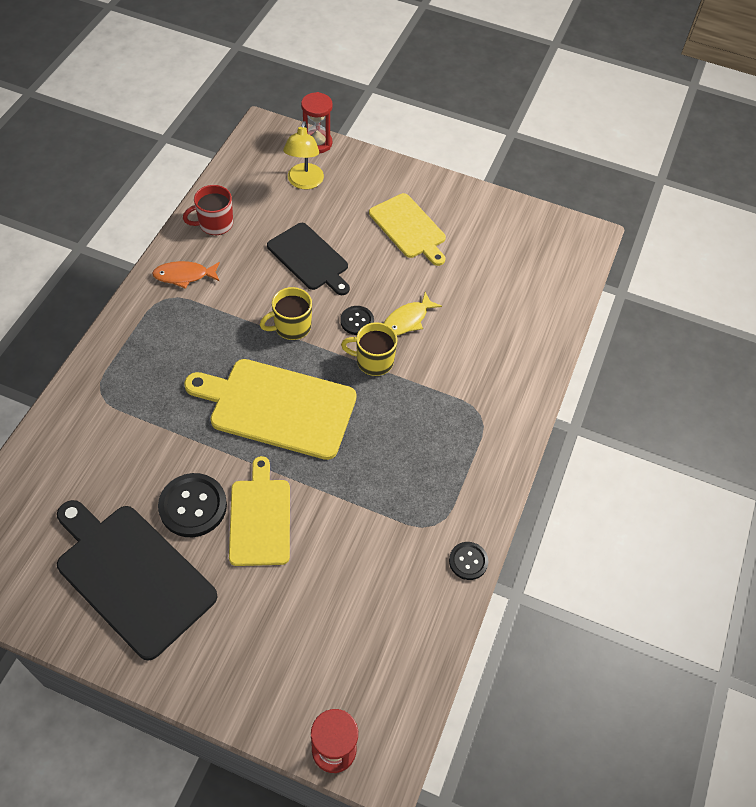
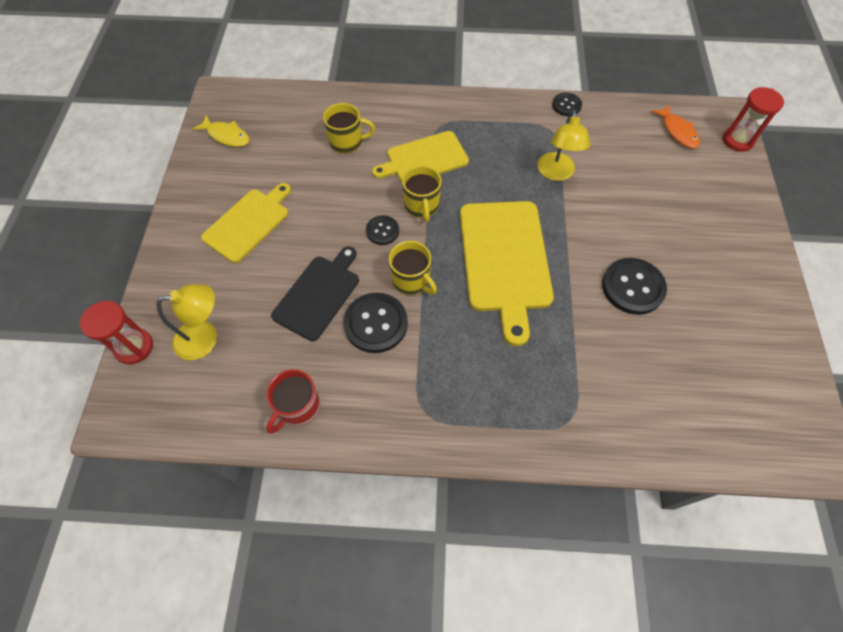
camera: 105 degrees left, 5 degrees up
black cutting board [57,500,217,661] -> none
orange fish [152,261,220,289] -> orange fish moved to [651,105,700,149]
red mug [183,185,233,235] -> red mug turned 75 degrees clockwise [266,369,320,434]
yellow cutting board [229,456,290,566] -> yellow cutting board moved to [372,131,469,183]
yellow fish [384,292,442,335] -> yellow fish moved to [193,115,249,147]
none -> yellow mug [323,103,375,154]
none -> black button [343,293,408,353]
none -> yellow lamp [538,110,590,181]

